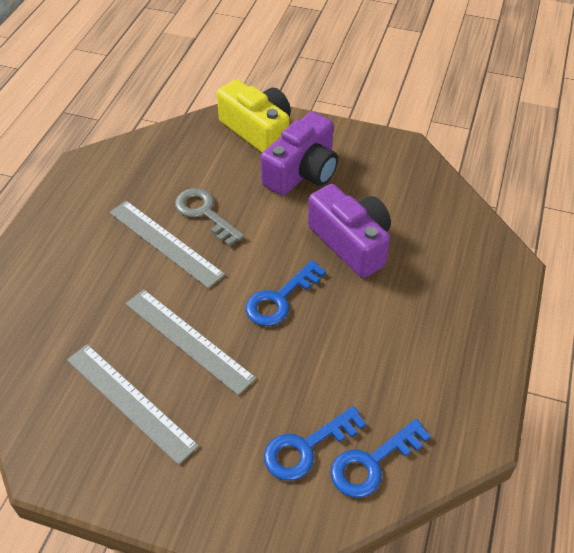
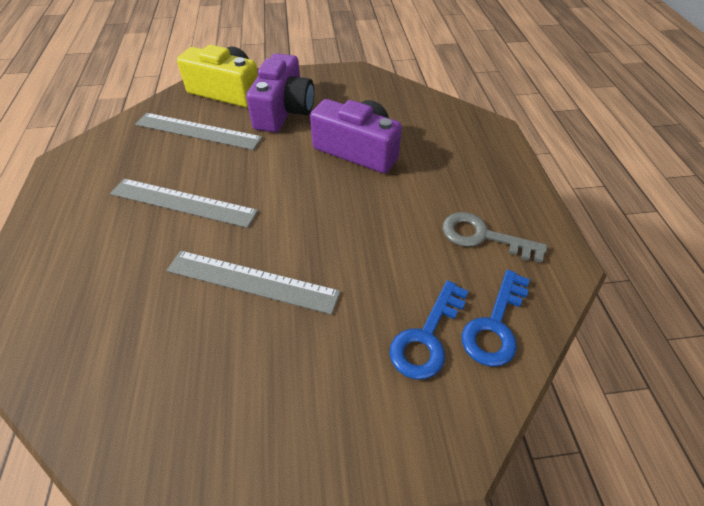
camera: 25 degrees left, 0 degrees up
grey ruler [67,344,199,465] -> grey ruler moved to [135,113,262,150]
grey key [175,188,244,246] -> grey key moved to [443,212,547,263]
blue key [246,260,326,326] -> none

